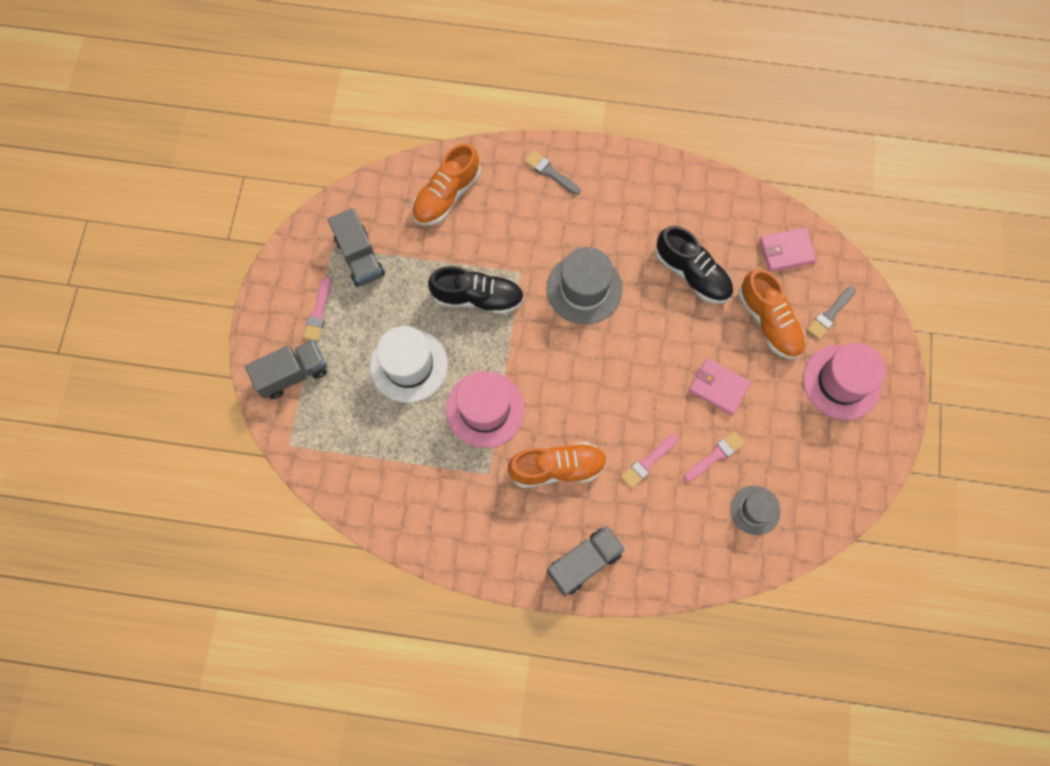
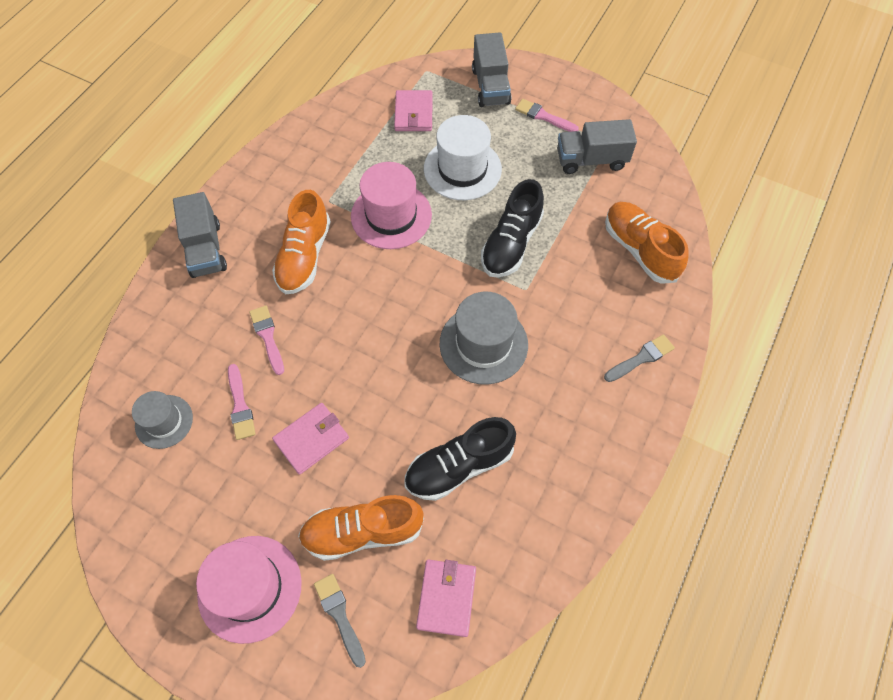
camera: 110 degrees right, 10 degrees down
none -> pink wallet [394,90,433,131]

